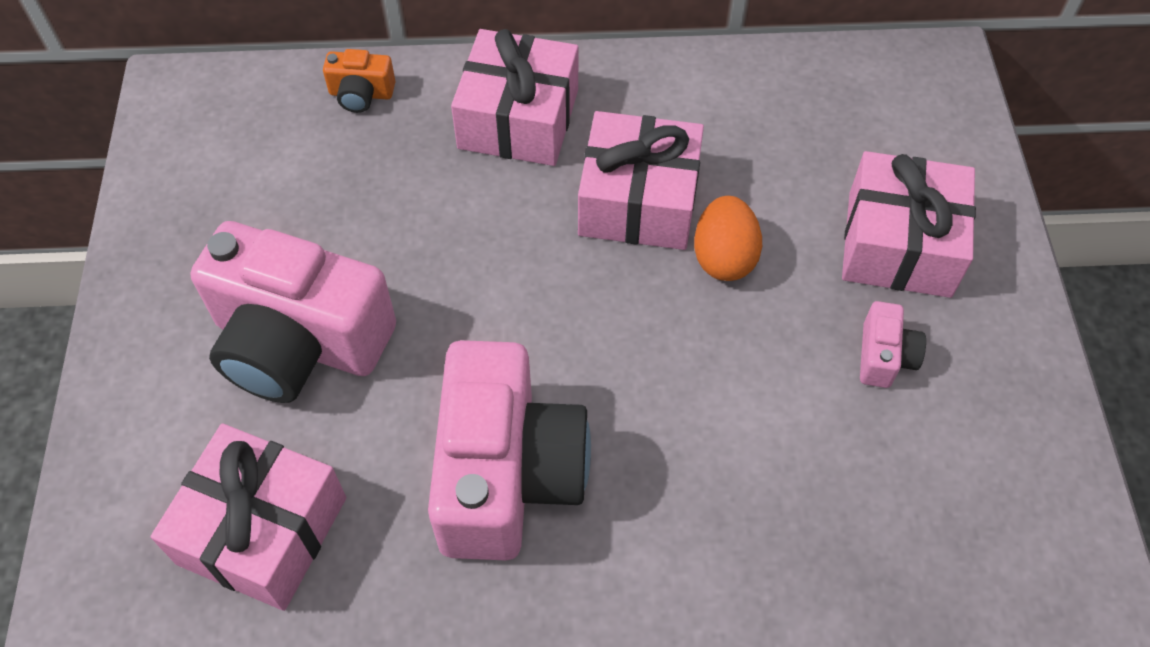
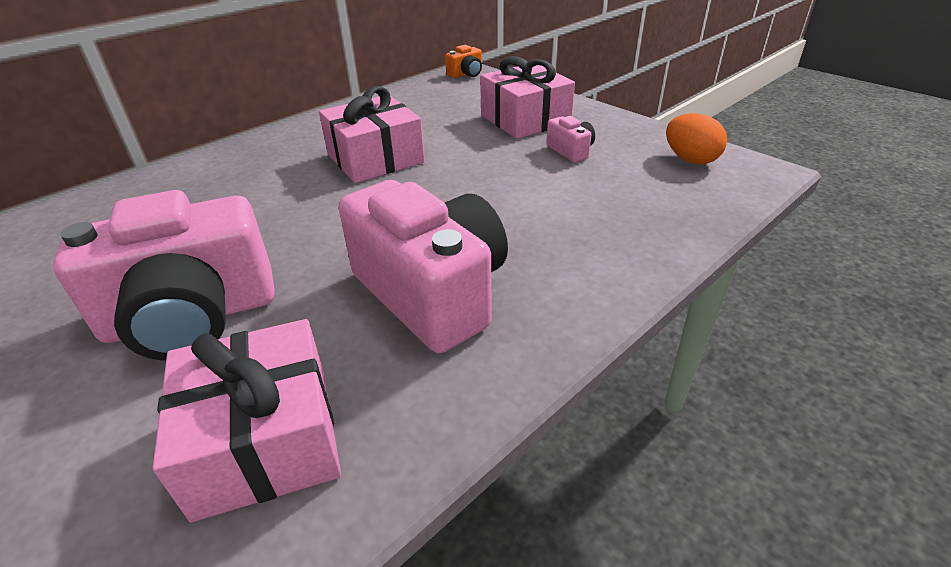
camera: 40 degrees left, 20 degrees down
orange camera [323,49,396,113] -> orange camera moved to [445,45,482,78]
pink gift [451,29,578,166] -> none
orange egg [694,196,762,281] -> orange egg moved to [666,113,727,164]

